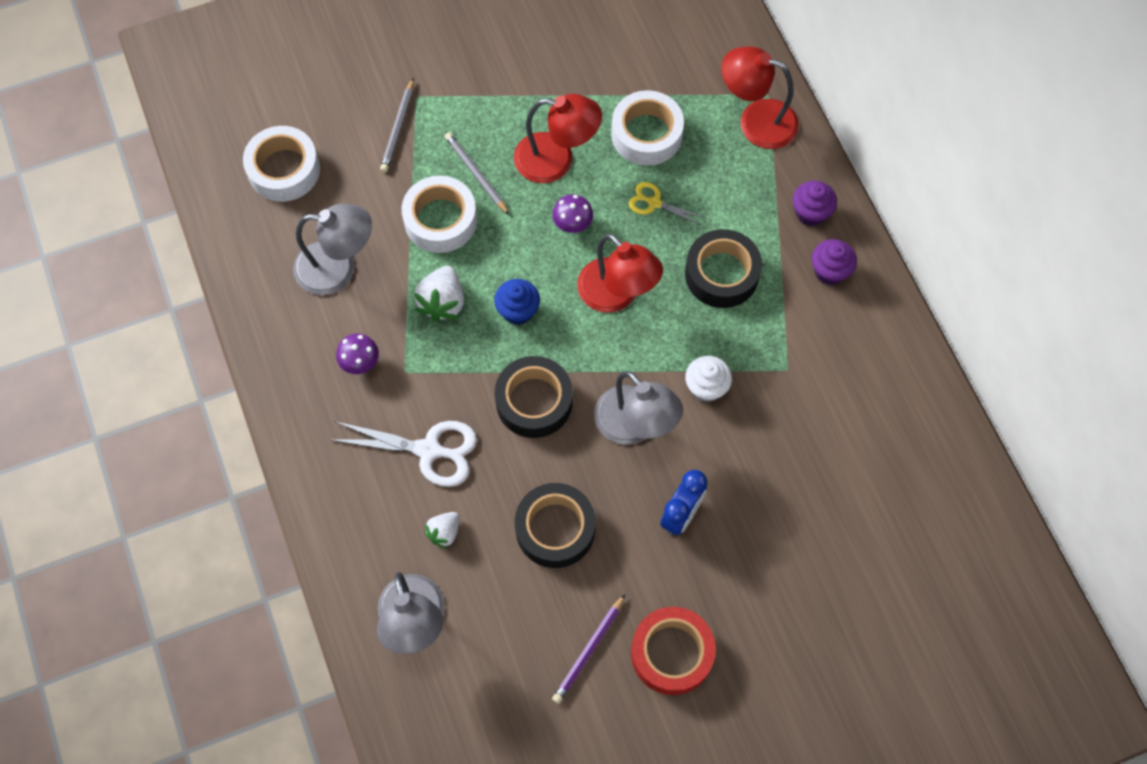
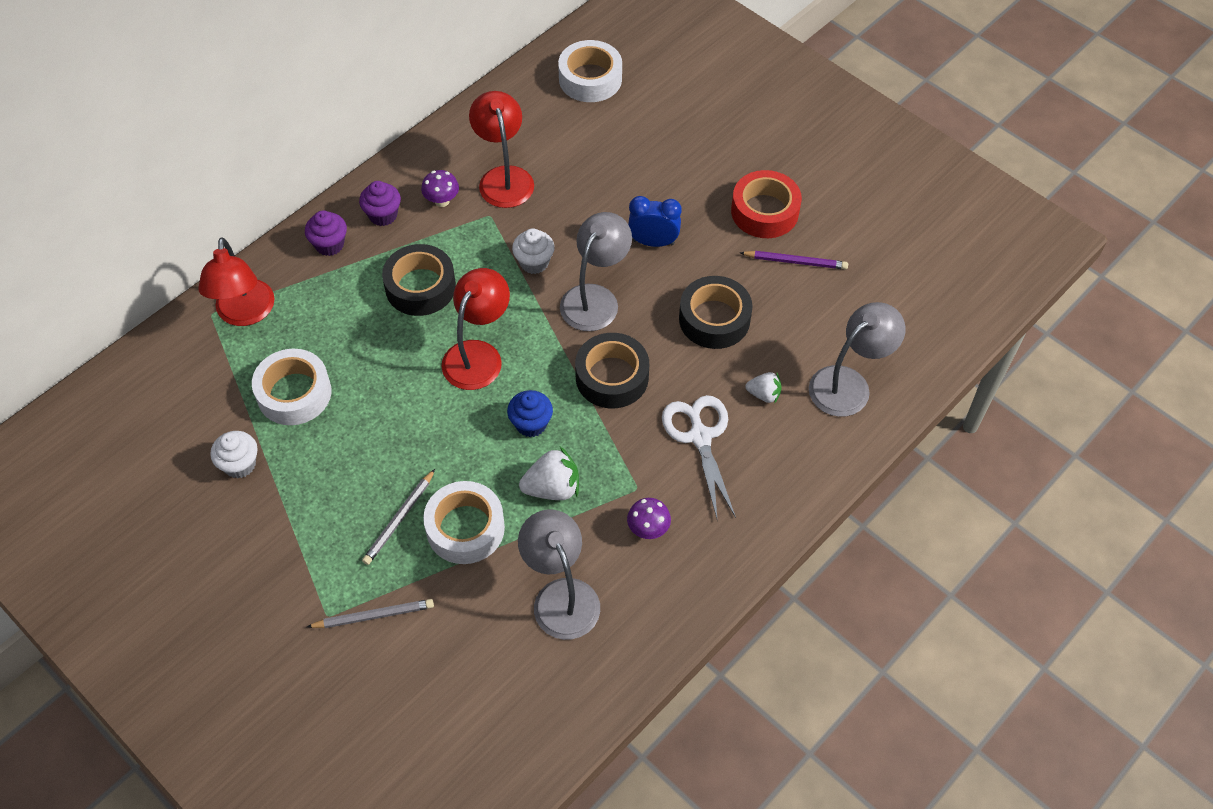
camera: 115 degrees left, 10 degrees down
white tape [243,126,320,202] -> white tape moved to [558,40,622,102]
red lamp [514,94,602,183] -> red lamp moved to [469,91,534,208]
purple mushroom [552,194,593,233] -> purple mushroom moved to [421,170,459,207]
yellow scissors [629,182,706,225] -> none
none -> white cupcake [210,431,258,479]

